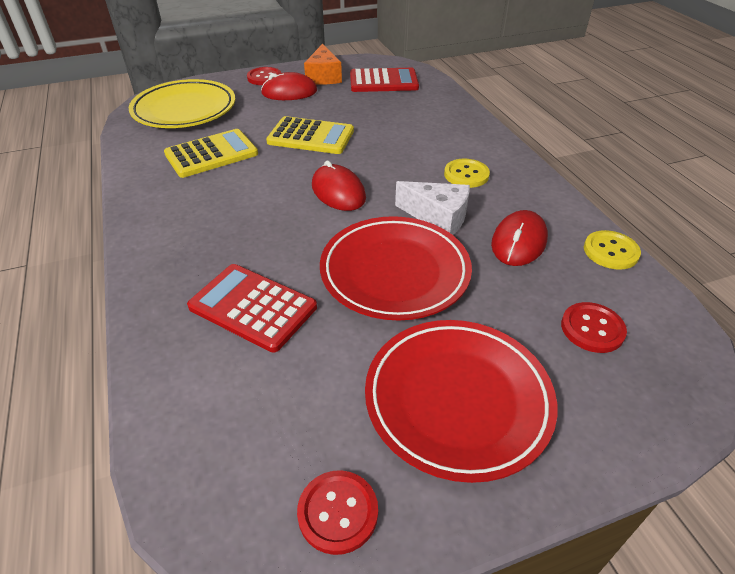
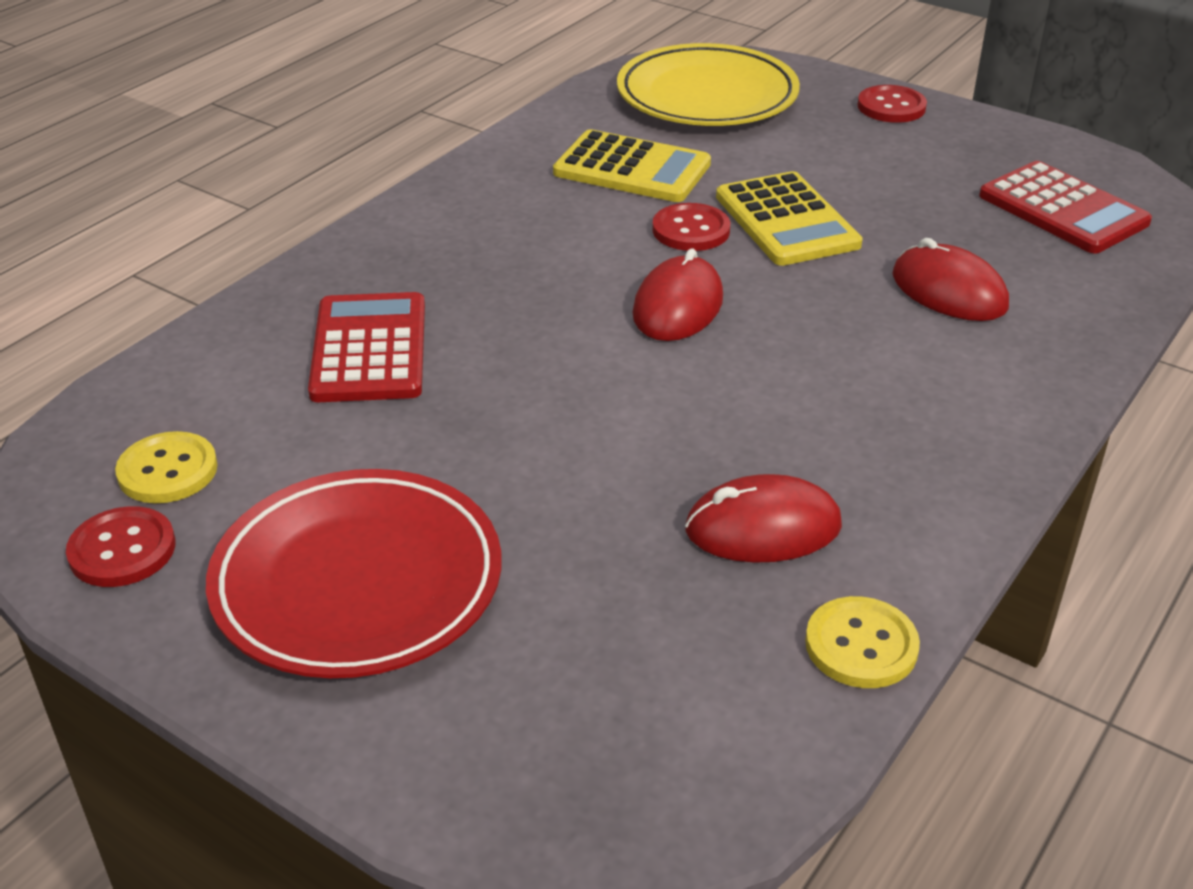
camera: 55 degrees right, 5 degrees down
red mouse [261,72,317,100] -> red mouse moved to [892,238,1009,321]
orange cheese [304,44,342,85] -> none
red plate [320,216,472,321] -> none
white cheese [395,181,470,235] -> none
yellow button [444,159,490,188] -> yellow button moved to [115,431,218,503]
red button [561,302,627,353] -> red button moved to [652,203,730,251]

